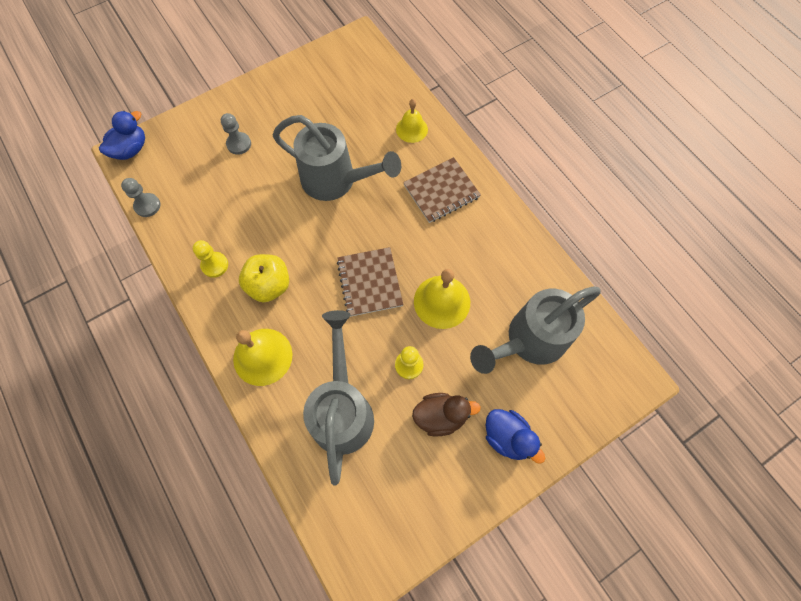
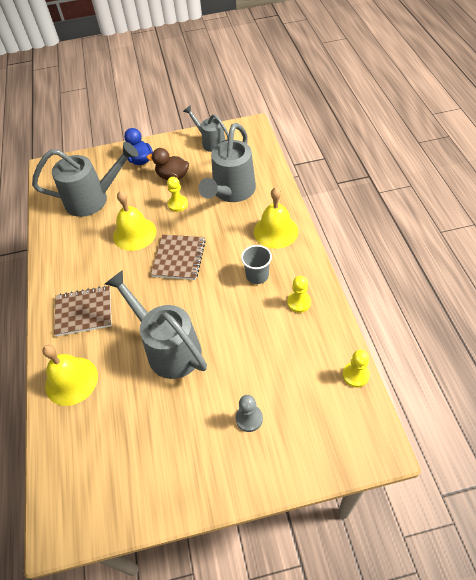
camera: 155 degrees left, 15 degrees down
blue duck [99,111,145,160] -> none
grey pawn [121,178,160,217] -> yellow pawn [343,350,370,388]
yellow apple [239,254,289,303] -> grey cup [241,245,272,284]
yellow bell [396,99,428,143] -> yellow bell [42,345,98,406], size x1.56
none -> grey watering can [183,105,229,152]

